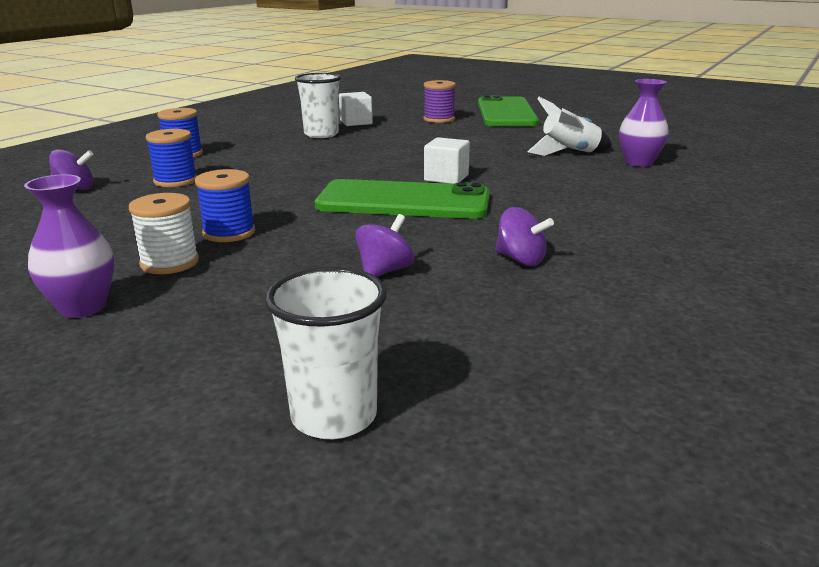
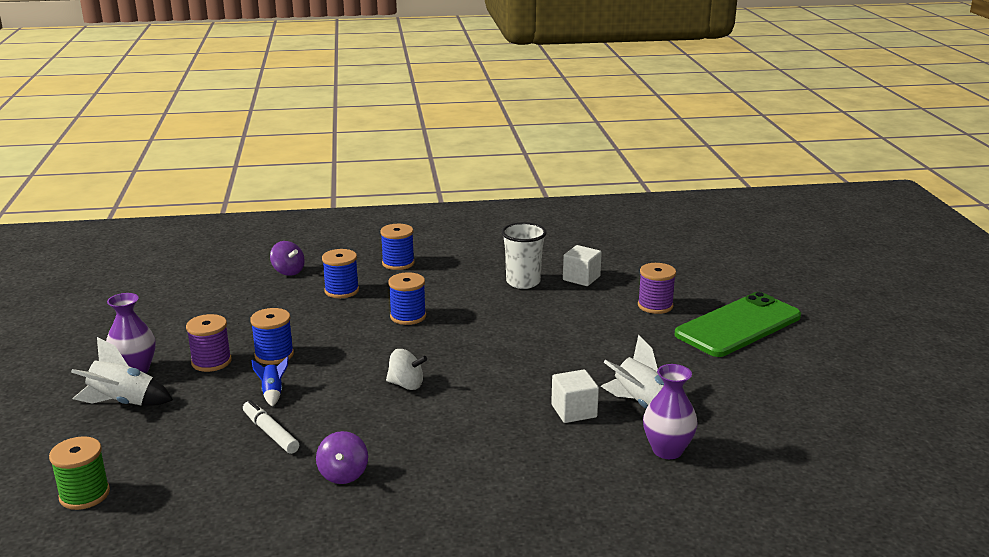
camera: 50 degrees right, 0 degrees up
white spool [129,193,199,274] -> purple spool [186,314,232,372]
white cup [265,267,387,439] -> green spool [49,436,110,510]
green phone [315,179,490,219] -> white spinning top [386,349,427,390]
purple spinning top [355,214,414,277] -> white marker [243,400,299,454]
white cube [424,137,470,184] -> white cube moved to [551,369,599,423]
none -> white rocket [71,337,173,406]
none -> blue rocket [251,356,289,406]
none -> blue spool [388,272,426,325]

